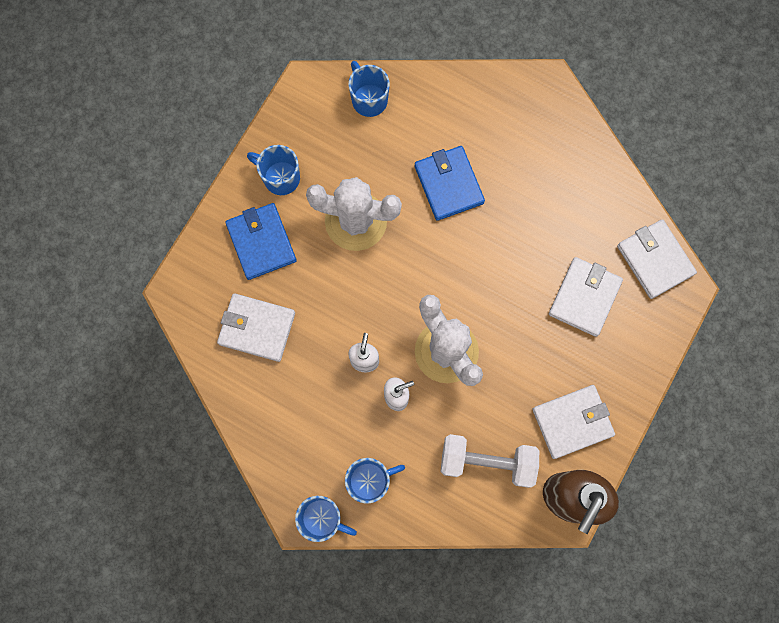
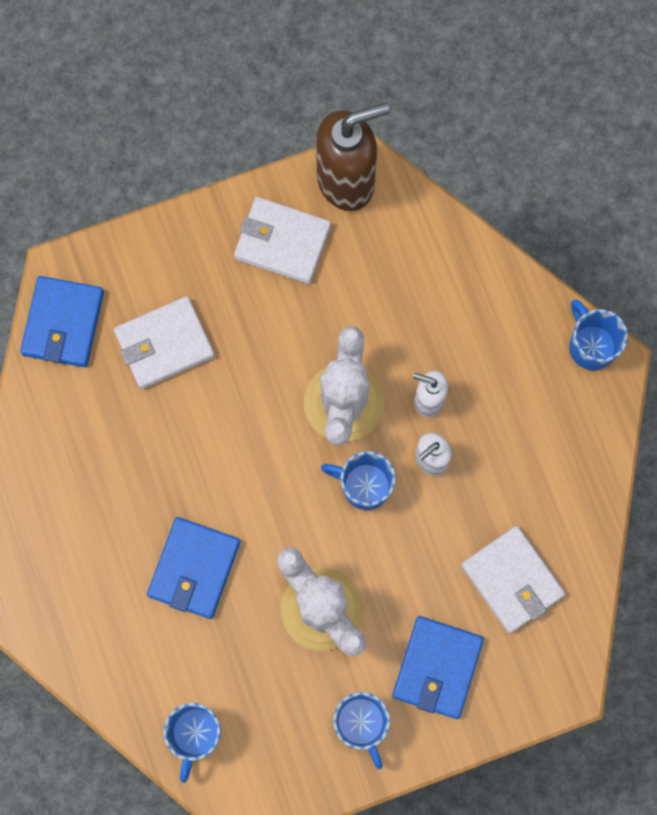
camera: 140 degrees left, 0 degrees up
blue mug [345,458,405,504] -> blue mug moved to [321,451,395,510]
white dumbbell [440,434,539,488] -> none
white wallet [617,219,697,299] -> blue wallet [20,276,104,367]

